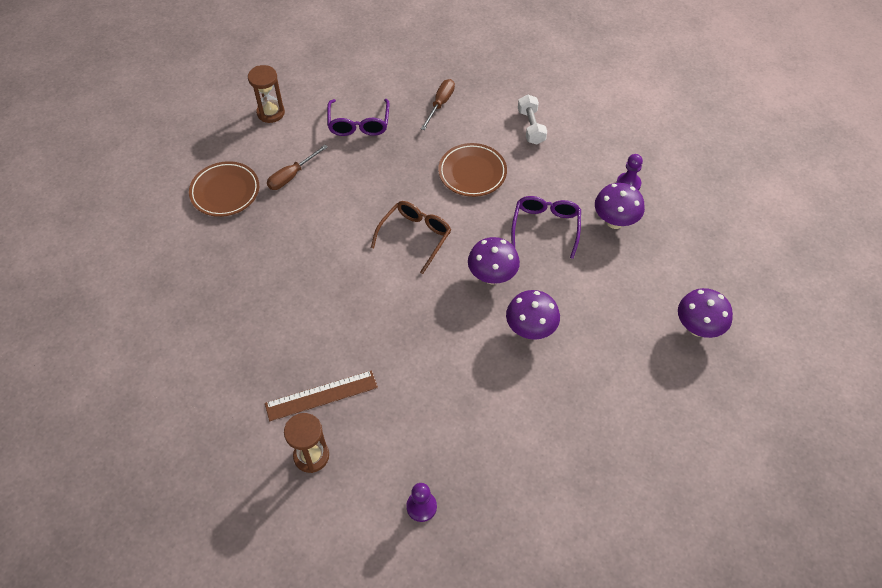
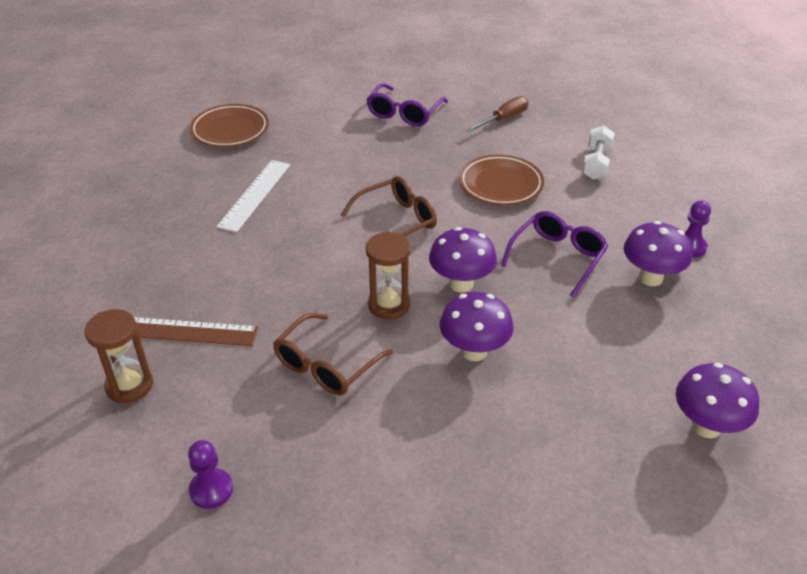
camera: 25 degrees right, 15 degrees down
brown hourglass [248,65,285,123] -> brown hourglass moved to [366,231,411,320]
brown screwdriver [267,145,328,190] -> none
none -> white ruler [216,160,290,232]
none -> brown glasses [273,313,393,395]

